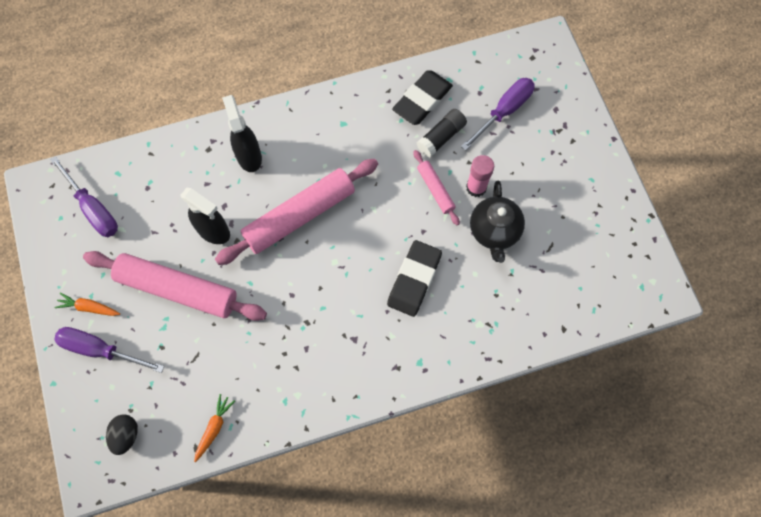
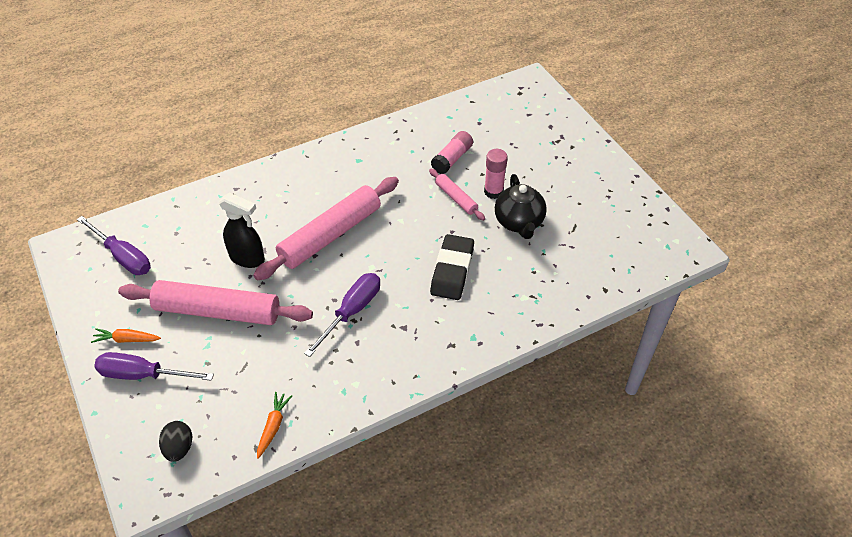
camera: 10 degrees left, 20 degrees down
black spray bottle [222,95,262,172] -> none
black eraser [392,70,453,125] -> none
black glue stick [417,109,467,157] -> pink glue stick [431,131,473,174]
purple screwdriver [461,78,535,151] -> purple screwdriver moved to [304,273,380,357]

